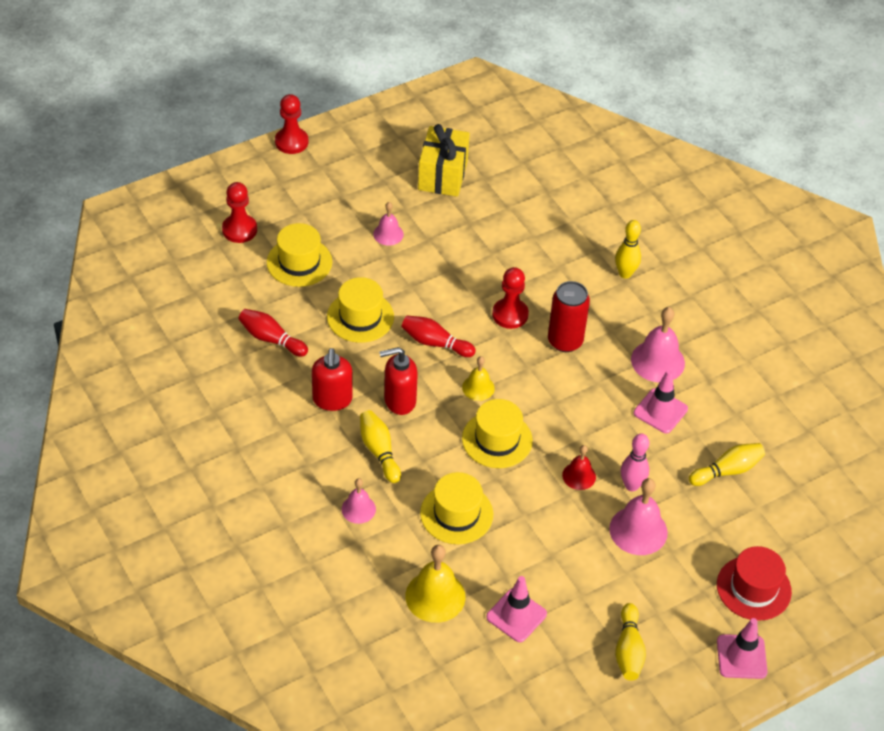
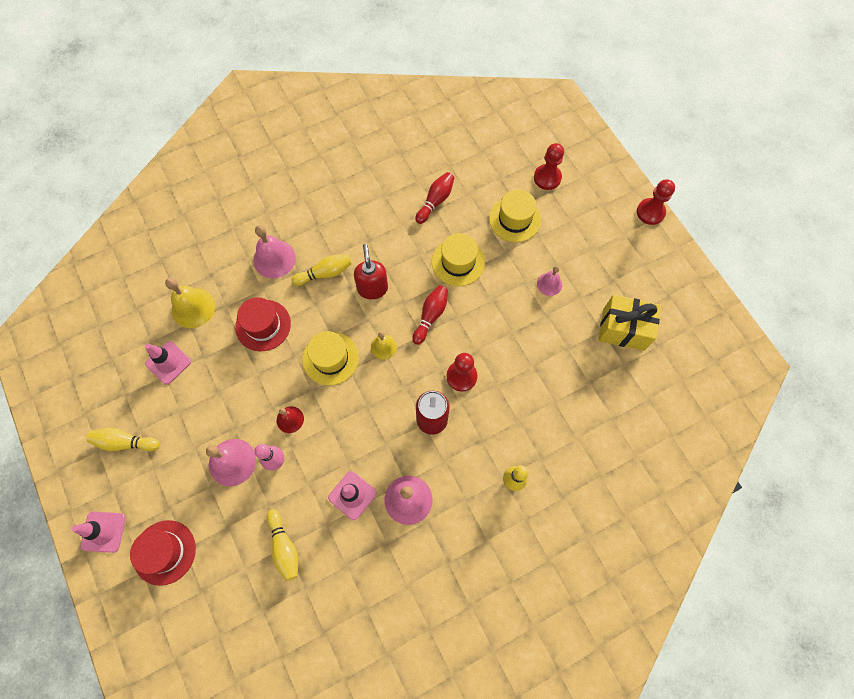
camera: 95 degrees right, 20 degrees up
red soap dispenser [312,348,352,411] -> none
pink bell [342,478,376,524] -> pink bell [253,225,296,278], size x1.69
yellow hat [420,472,493,544] -> red hat [235,297,291,351]

